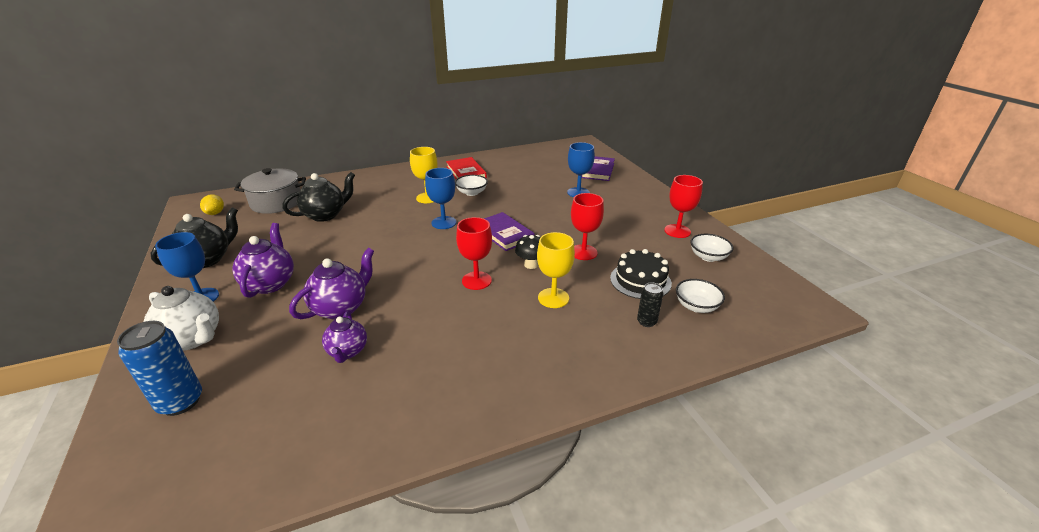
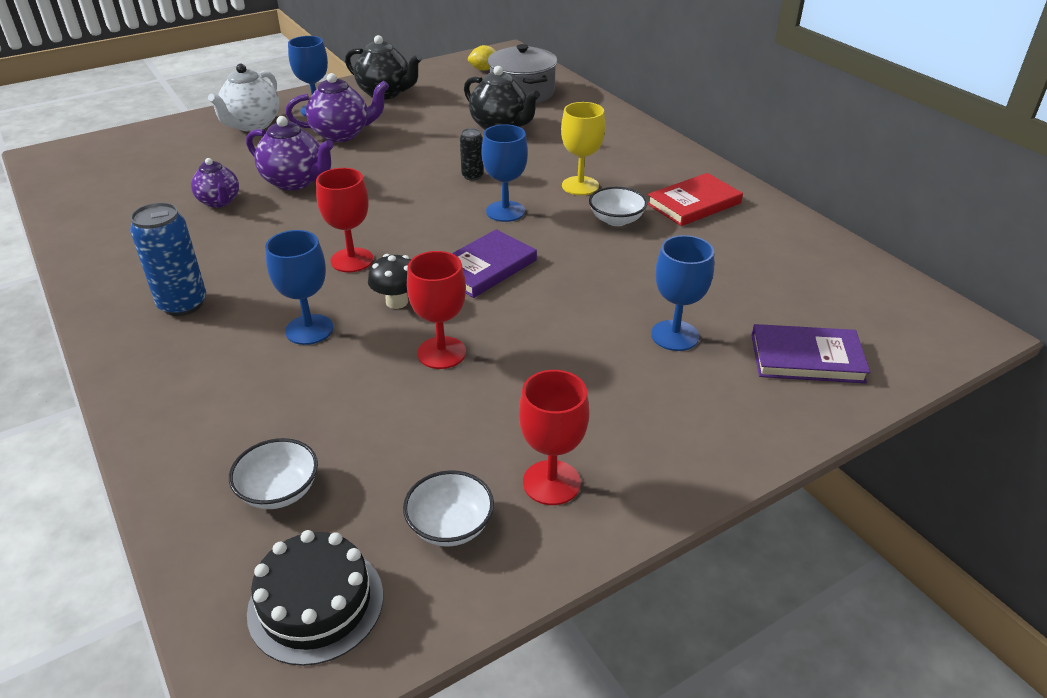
camera: 80 degrees right, 5 degrees up
blue can [117,321,202,416] -> blue can moved to [130,202,206,316]
purple teapot [322,311,367,363] -> purple teapot turned 105 degrees counterclockwise [191,158,239,208]
yellow goblet [537,232,575,308] -> blue goblet [265,230,334,345]
black cake [610,249,672,299] -> black cake moved to [247,530,383,666]
black can [637,282,663,327] -> black can moved to [460,128,484,181]

